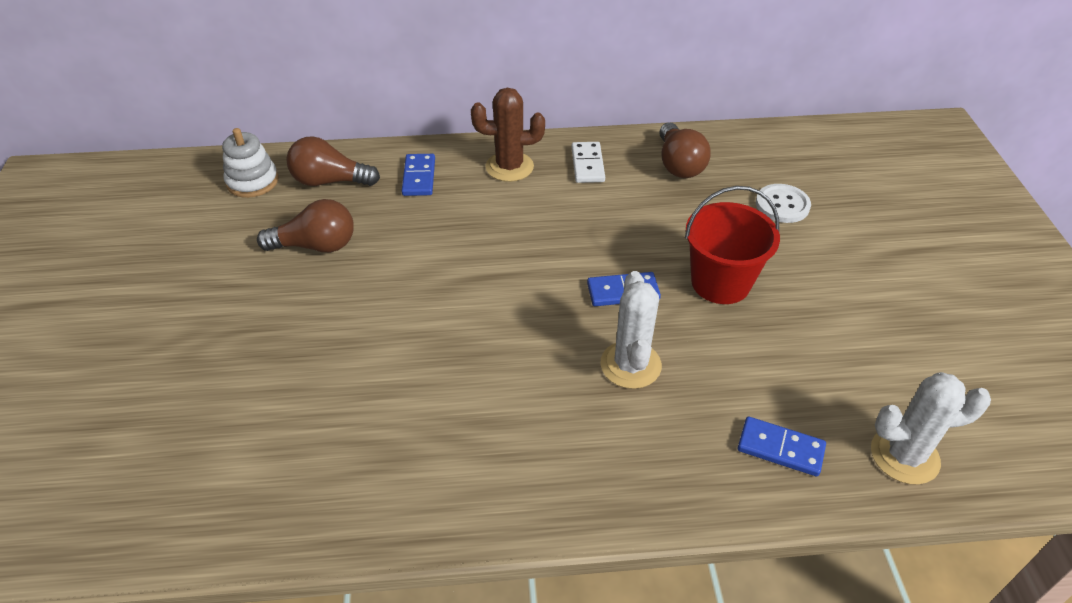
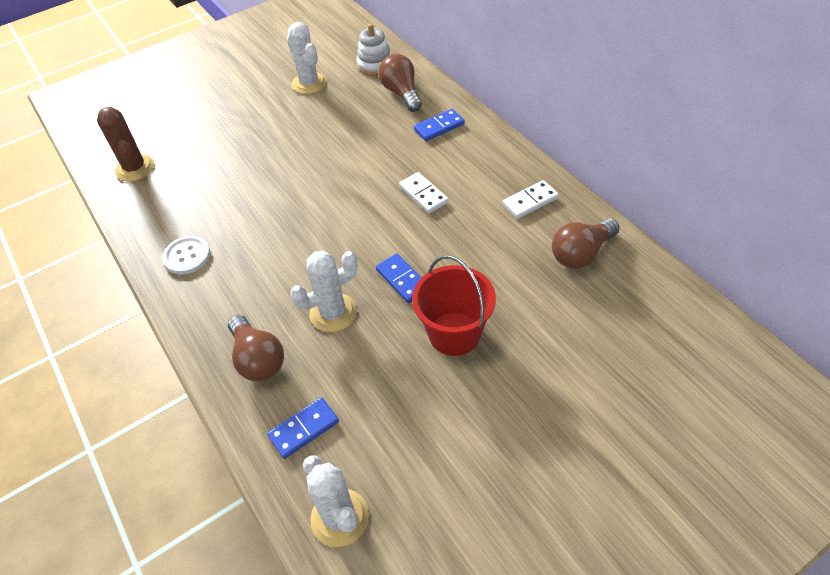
camera: 65 degrees right, 5 degrees up
brown light bulb [257,199,354,252] -> brown light bulb moved to [228,315,284,381]
brown cactus [471,88,545,182] -> brown cactus moved to [97,106,154,181]
blue domino [738,417,826,476] -> blue domino turned 60 degrees clockwise [267,397,339,459]
white button [756,184,811,223] -> white button moved to [162,236,211,275]
none -> white cactus [287,22,327,94]
none -> white domino [399,172,449,214]

